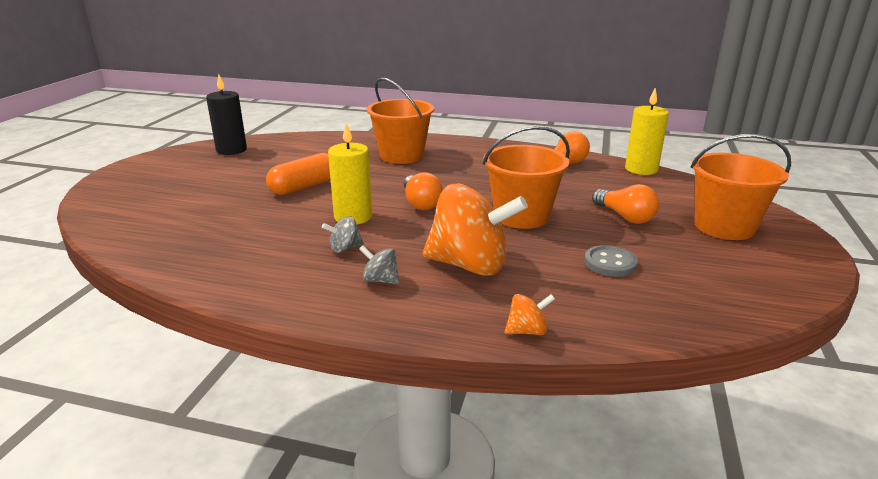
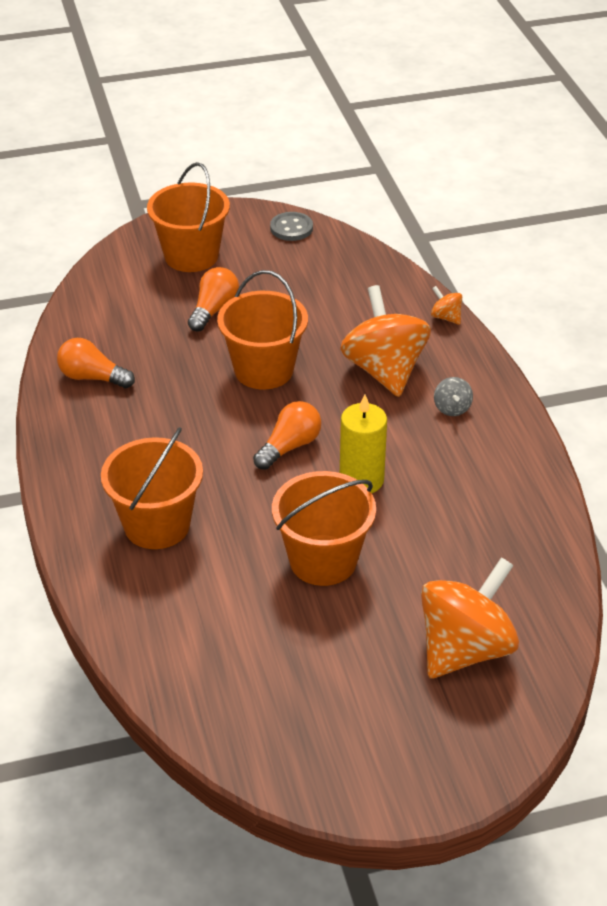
camera: 120 degrees left, 15 degrees up
black candle [206,74,247,155] -> none
orange capsule [266,153,331,195] -> orange bucket [272,471,376,586]
grey spinning top [322,216,364,253] -> none
grey button [584,245,638,277] -> grey button moved to [270,212,313,241]
yellow candle [625,88,669,175] -> none
none -> orange spinning top [421,557,519,678]

